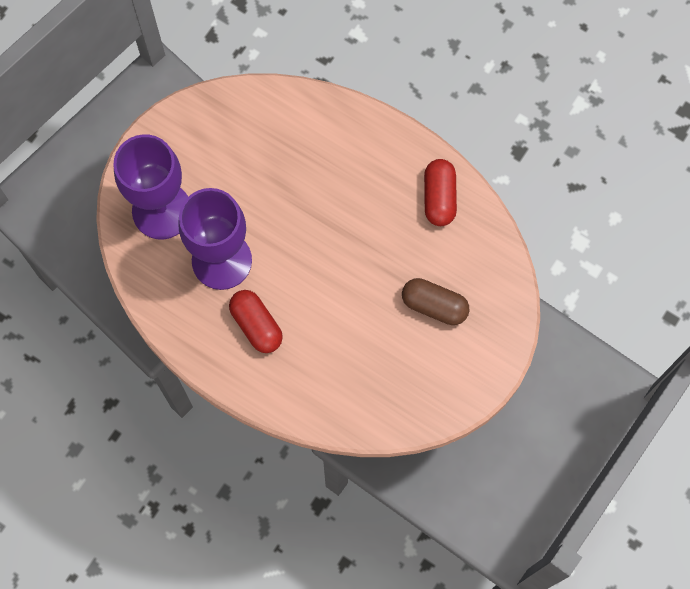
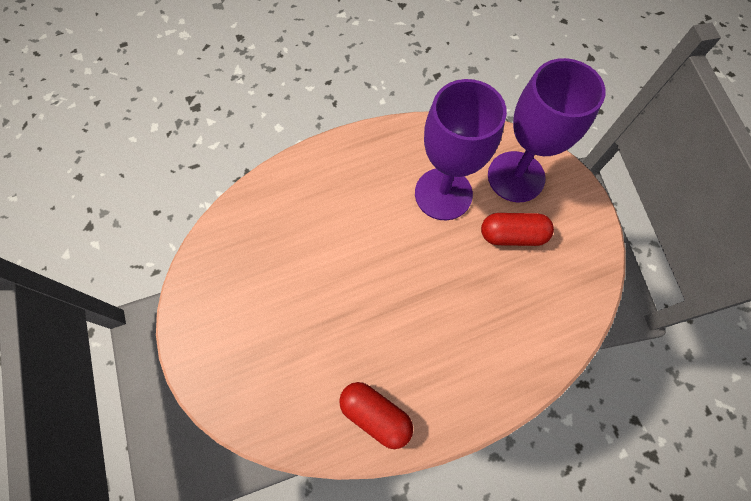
camera: 125 degrees right, 5 degrees down
red capsule [229,290,283,353] -> red capsule moved to [481,213,554,246]
brown capsule [402,278,470,325] -> none

